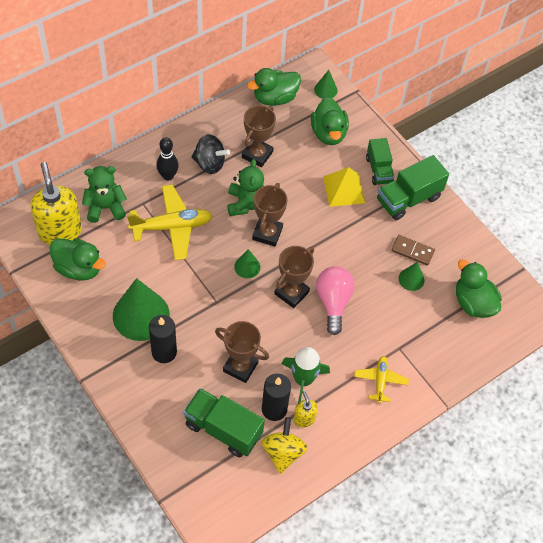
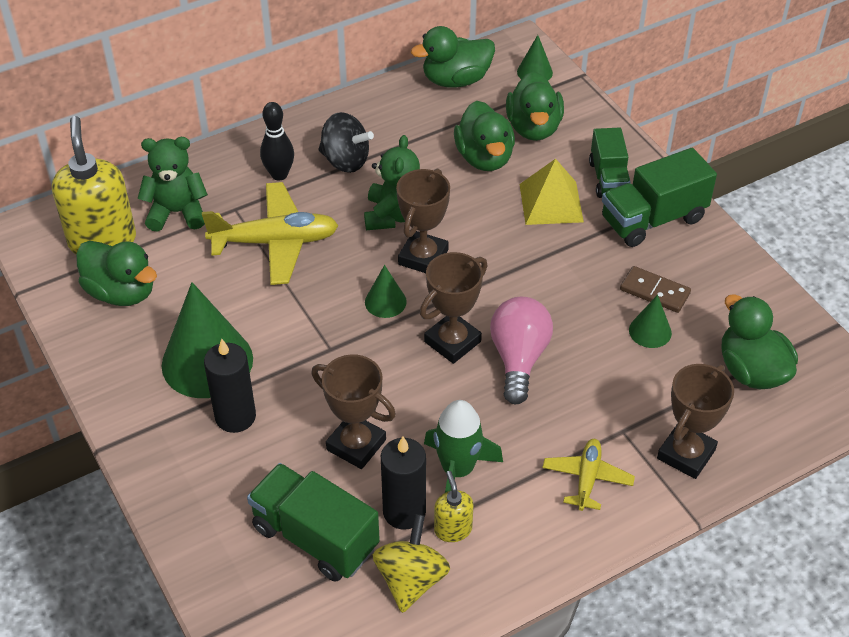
camera: 10 degrees right, 10 degrees down
brown trophy [242,105,276,168] -> brown trophy moved to [657,364,734,479]
none -> green duck [454,101,515,171]

